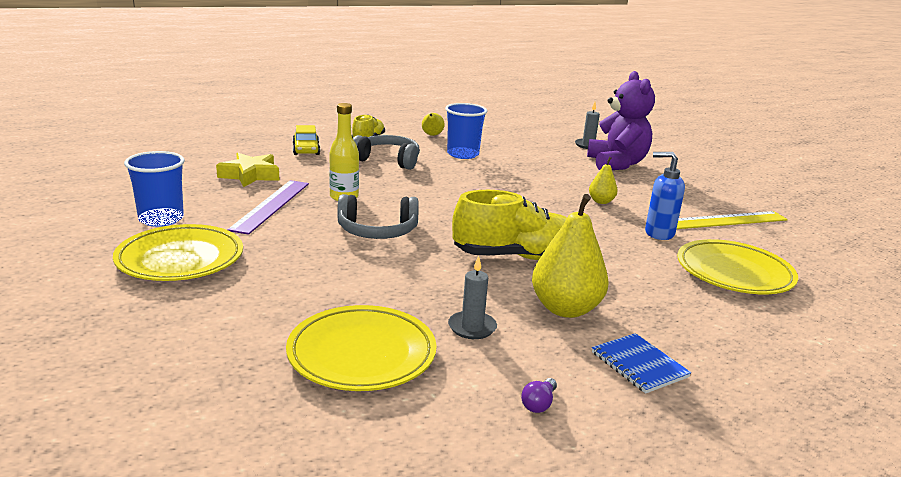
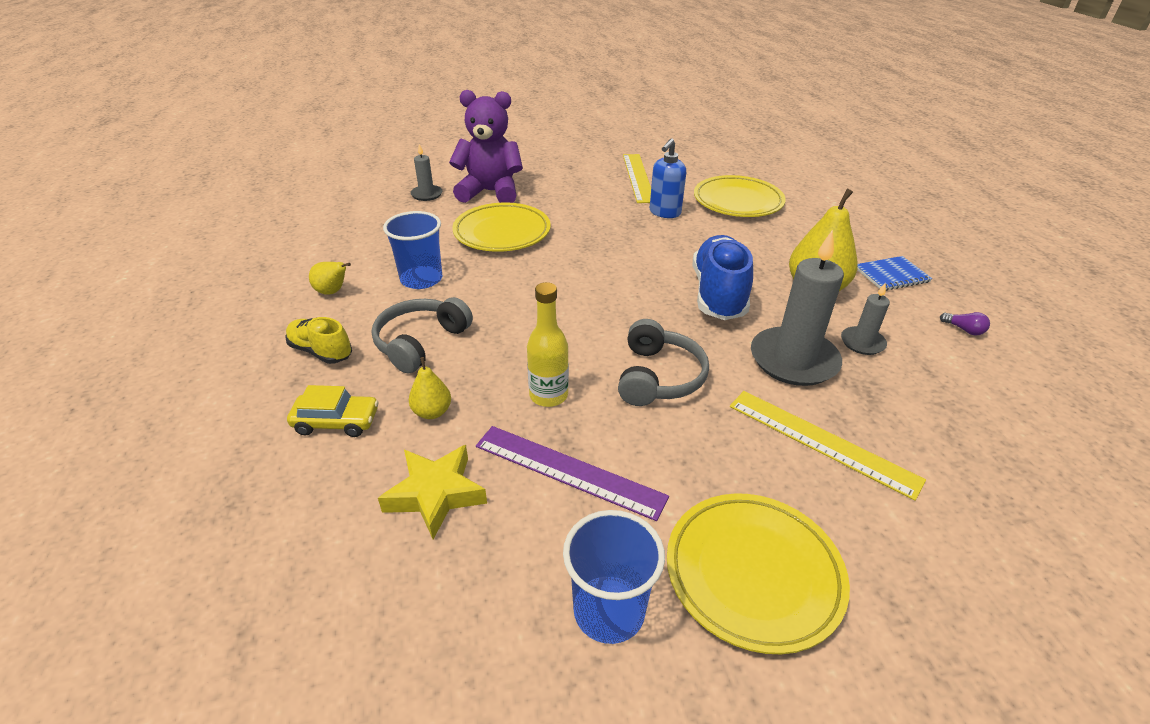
camera: 75 degrees left, 15 degrees up
yellow plate [286,305,437,391] -> yellow plate moved to [452,203,551,252]
yellow shoe [452,190,567,260] -> blue shoe [693,235,753,320]
yellow pear [589,157,618,204] -> yellow pear moved to [409,357,451,419]
none -> yellow ruler [730,391,926,501]
none -> grey candle [751,230,844,386]

